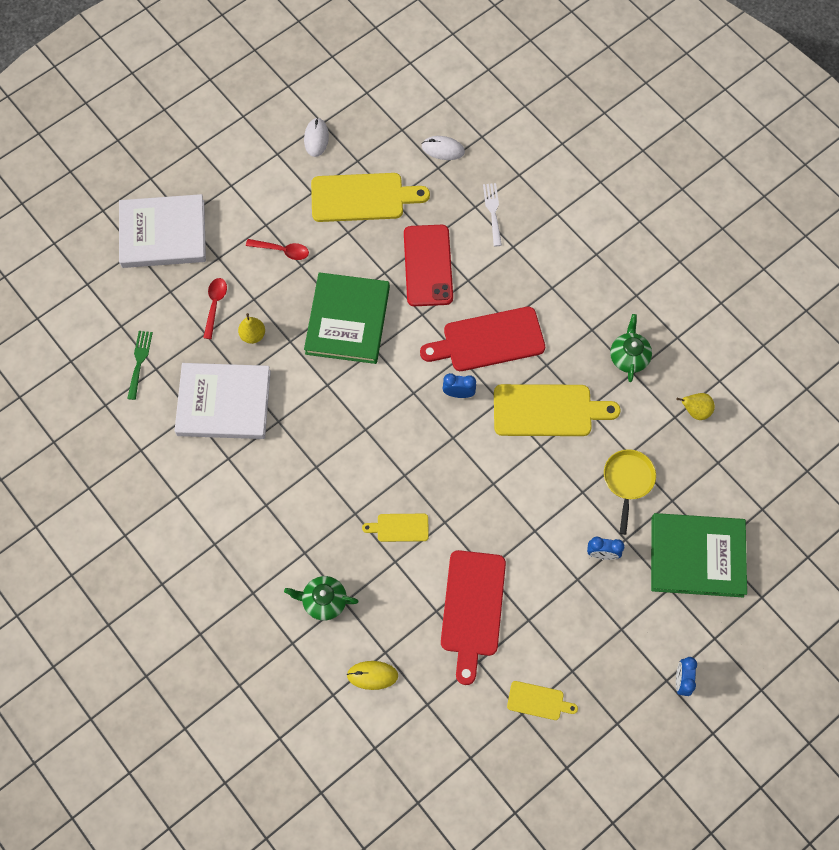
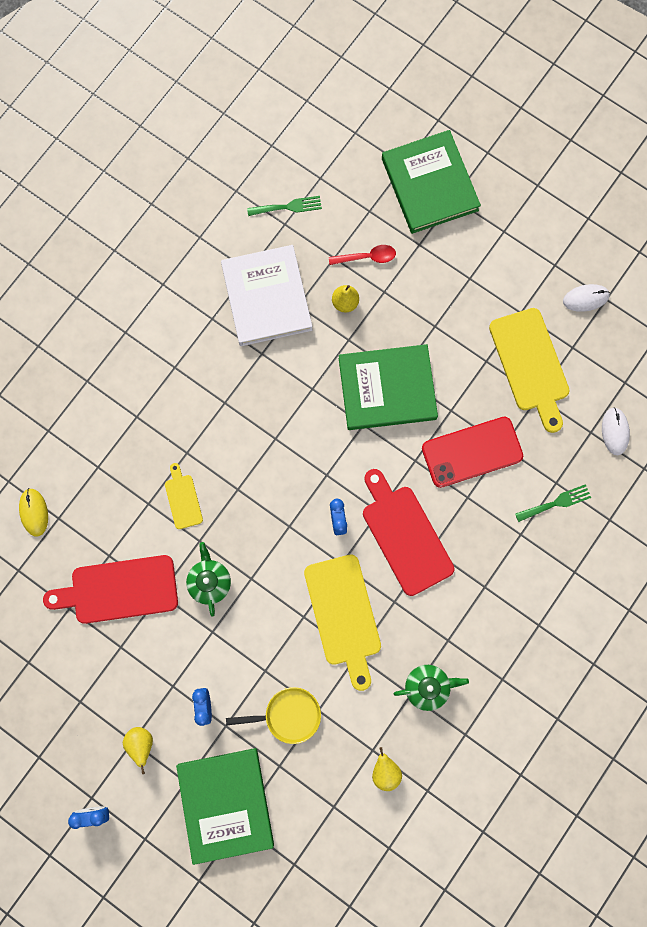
camera: 75 degrees right, 10 degrees up
white book [119,194,206,268] -> green book [382,130,481,234]
red spoon [246,239,309,260] -> none
green teapot [284,576,359,620] -> green teapot moved to [186,542,231,617]
white fork [483,183,502,246] -> green fork [515,484,591,522]
yellow cutting board [507,681,578,720] -> none
none -> yellow pear [123,727,153,774]

